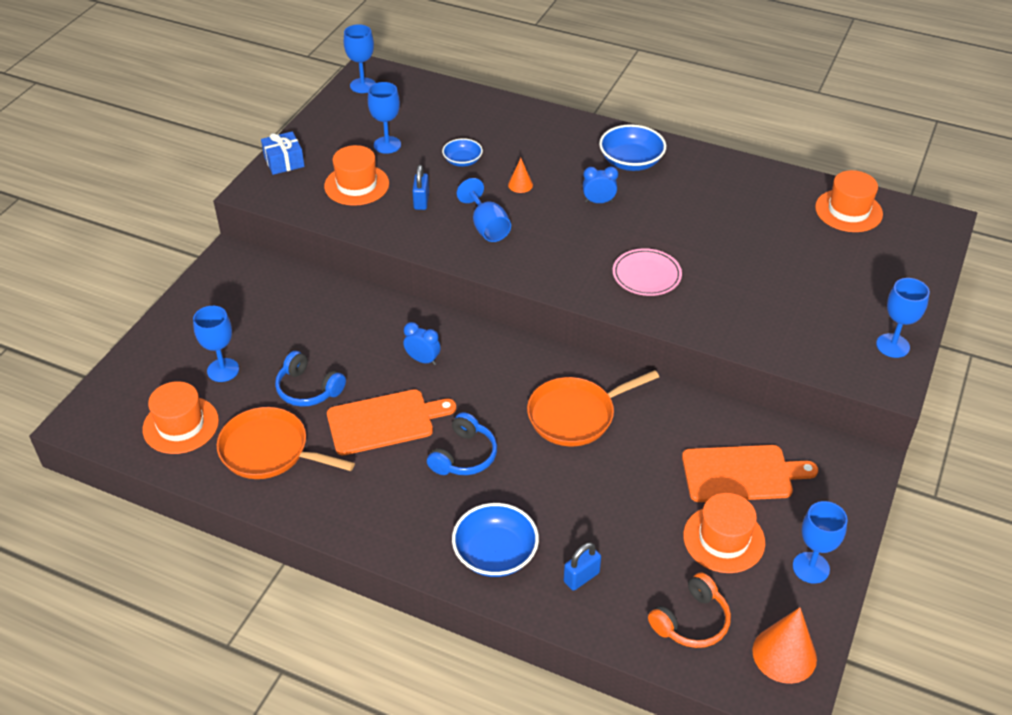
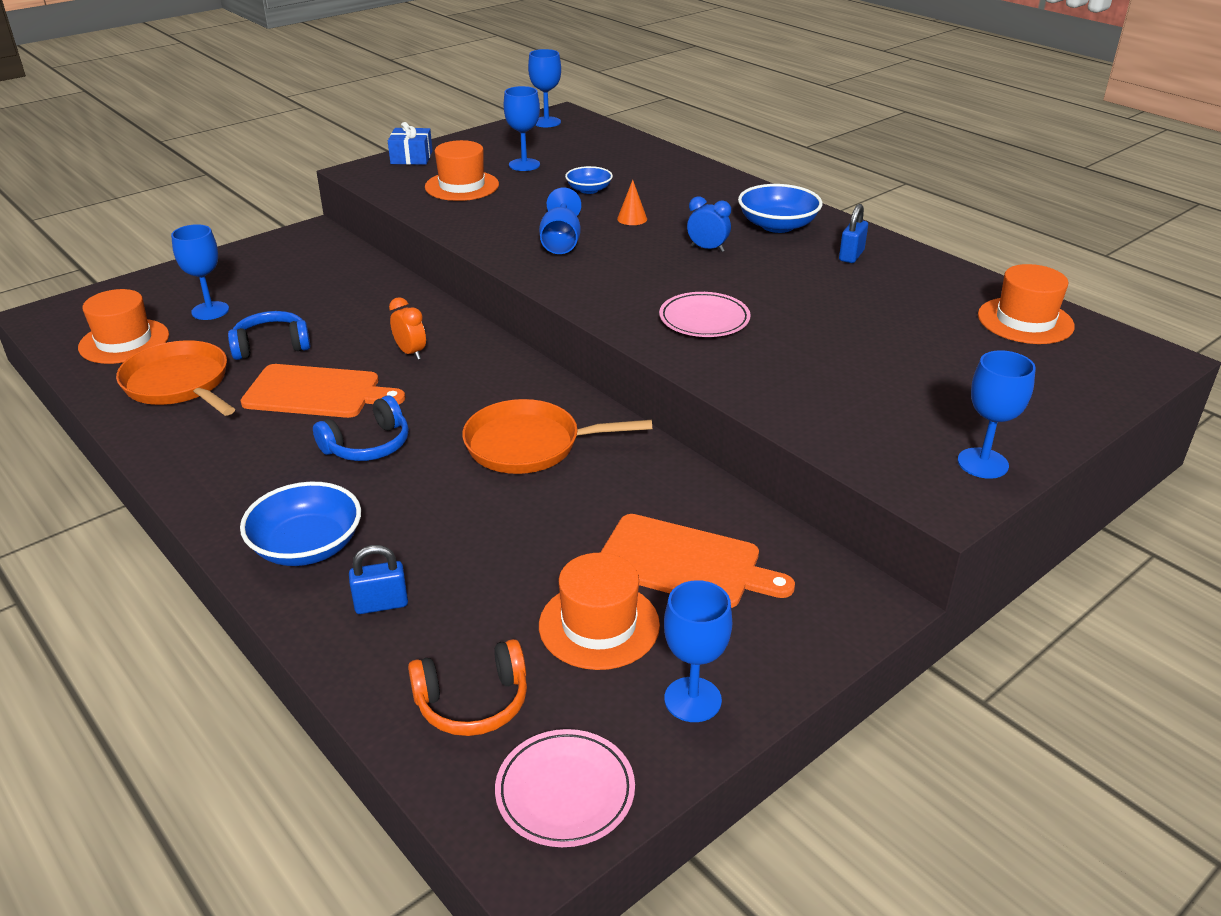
camera: 25 degrees right, 10 degrees down
blue headphones [275,351,346,407] -> blue headphones turned 105 degrees clockwise [228,311,311,360]
blue clock [403,322,441,365] -> orange clock [389,297,426,360]
blue padlock [412,165,429,210] -> blue padlock moved to [839,204,868,263]
orange cone [752,607,817,684] -> pink plate [495,729,635,847]

